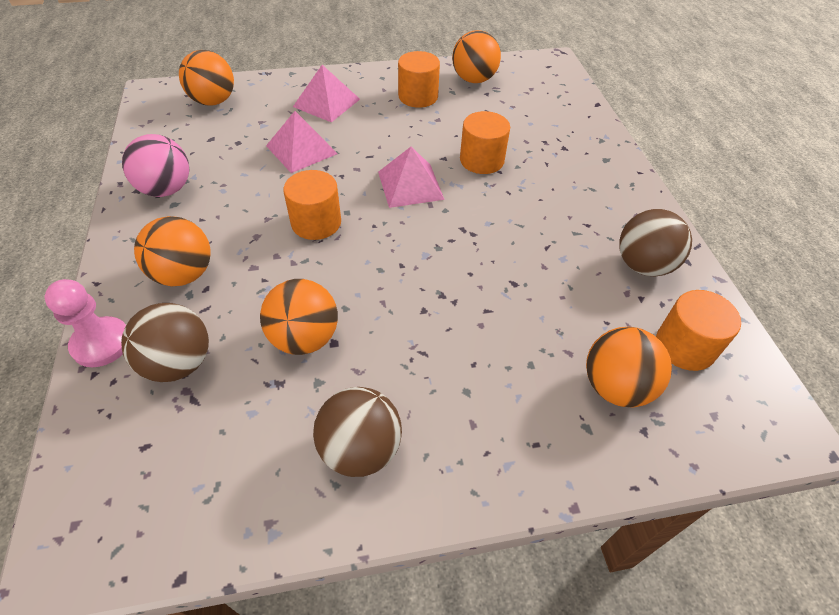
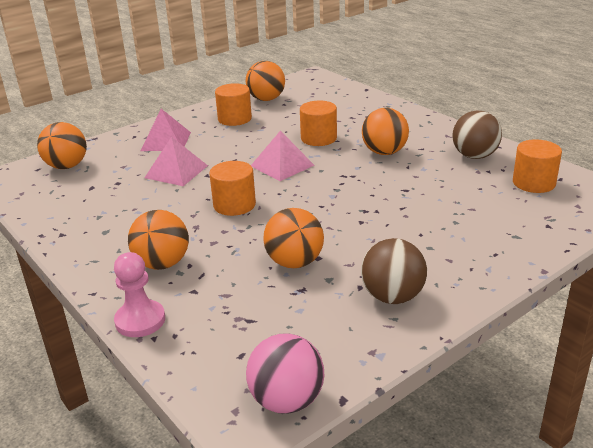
camera: 25 degrees left, 20 degrees down
brown ball [121,303,209,382] -> none
pink ball [122,134,189,197] -> pink ball moved to [246,333,324,414]
orange ball [586,327,672,407] -> orange ball moved to [362,108,409,155]

